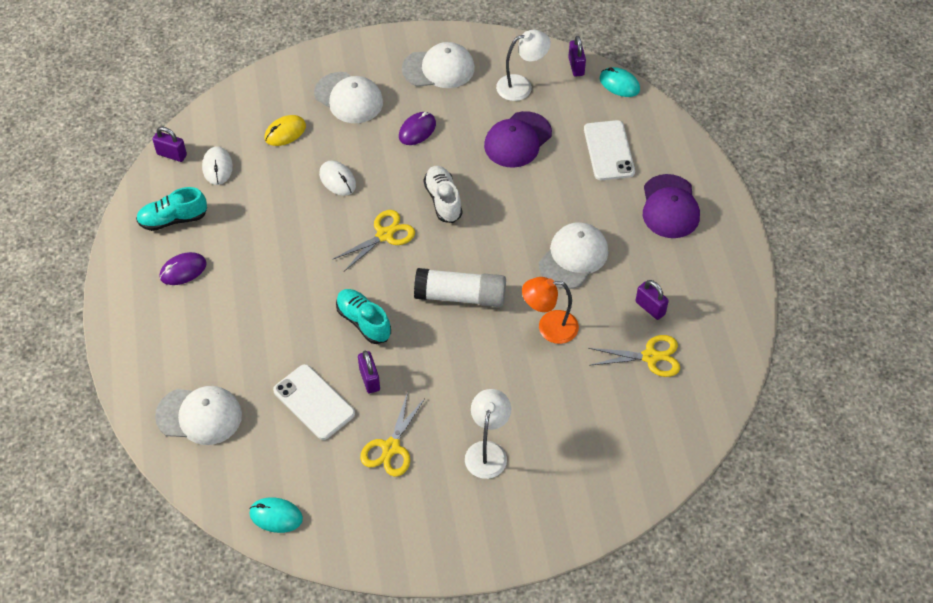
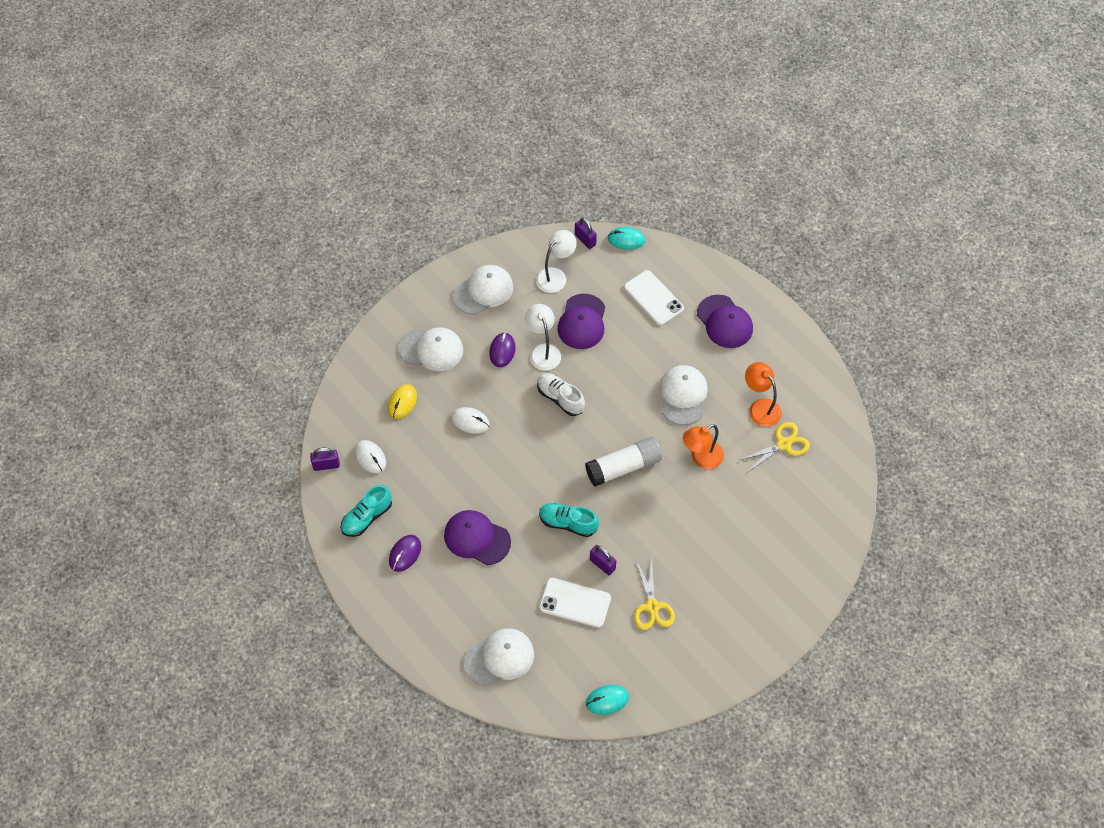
camera: 30 degrees left, 5 degrees up
yellow scissors [332,210,415,271] -> none
white lamp [465,389,511,479] -> white lamp moved to [525,304,561,371]
purple padlock [635,280,669,320] -> orange lamp [745,362,781,427]
none -> purple cap [444,510,511,565]

